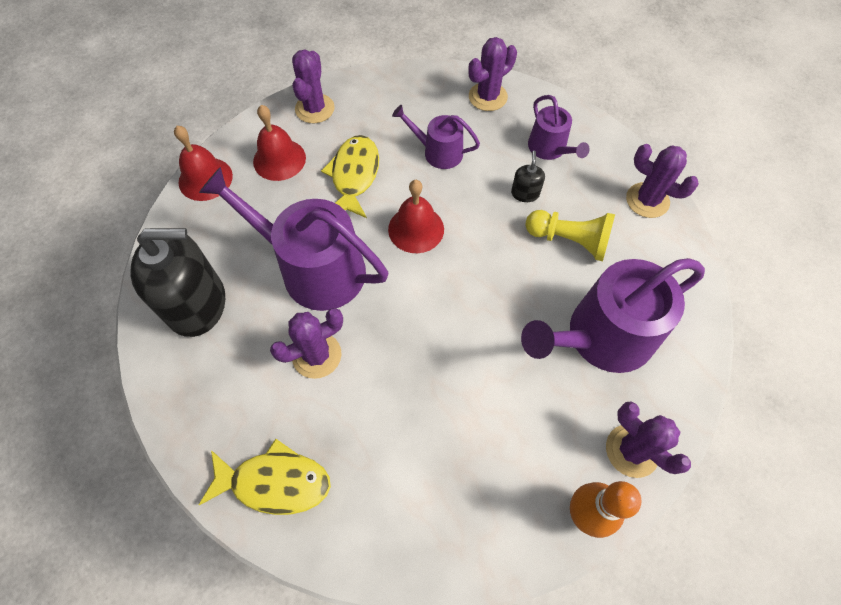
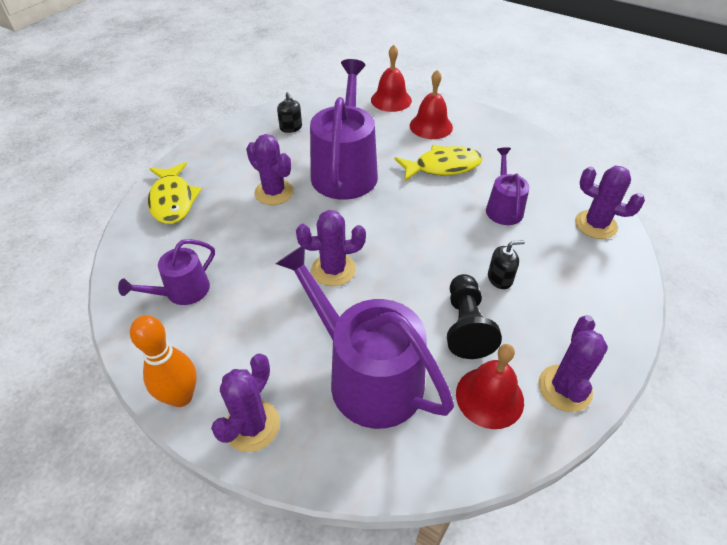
camera: 70 degrees right, 15 degrees down
black soap dispenser [131,228,225,337] -> black soap dispenser [277,92,302,133], size x0.42
purple cactus [292,49,335,123] -> purple cactus moved to [296,210,366,286]
red bell [388,180,444,253] -> red bell moved to [456,344,524,429]
yellow pawn [526,210,615,261] -> black pawn [447,274,502,359]
purple watering can [528,95,590,160] -> purple watering can moved to [118,239,215,305]

